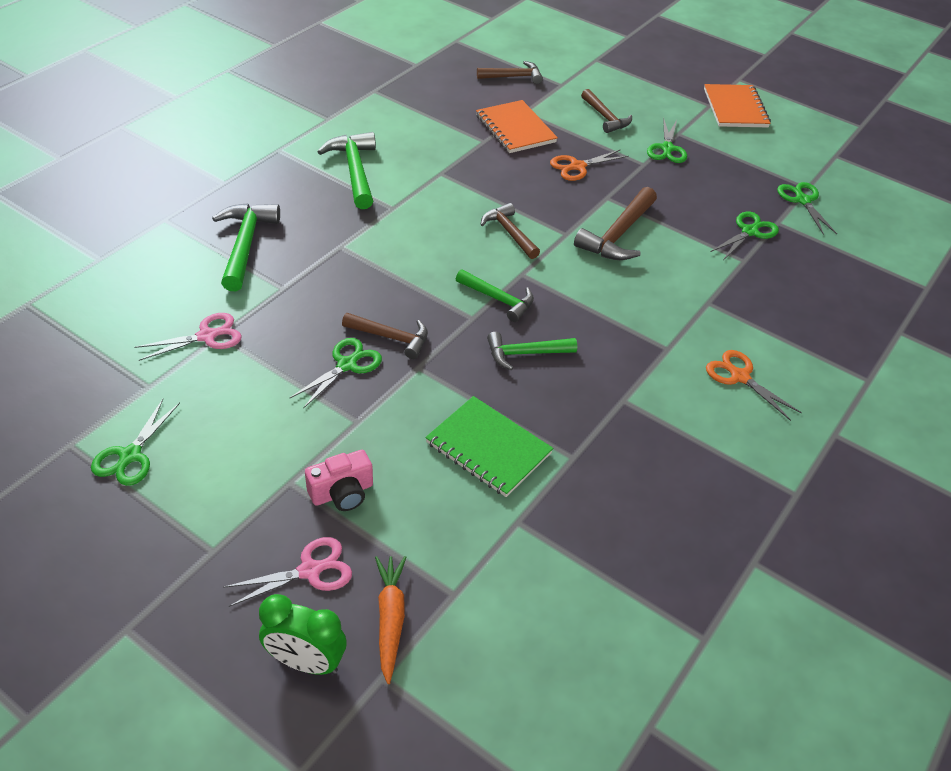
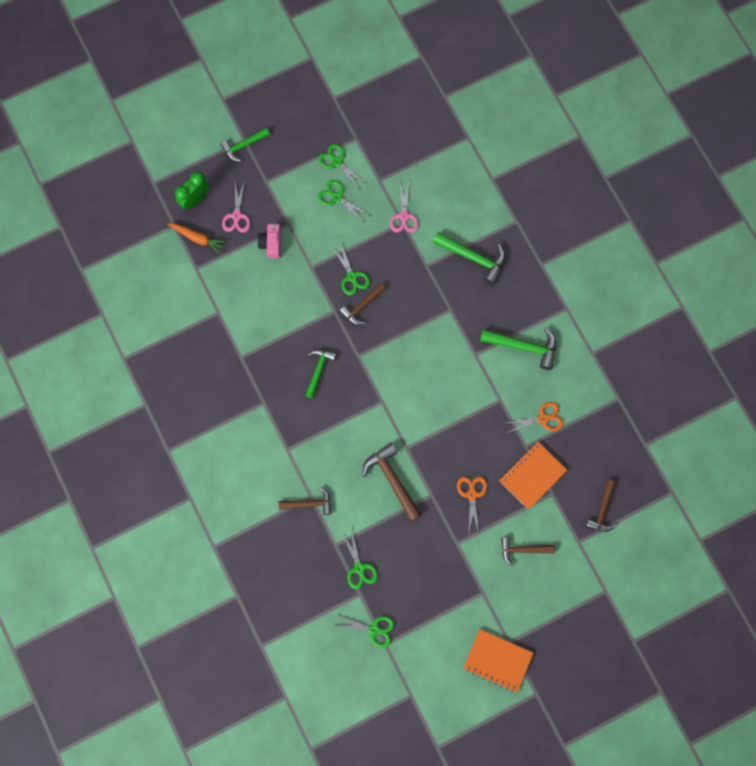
camera: 120 degrees right, 30 degrees up
green notebook [425,396,553,497] -> none
green hammer [456,269,534,322] -> green hammer moved to [220,128,270,162]
orange notebook [476,100,558,153] -> orange notebook turned 45 degrees counterclockwise [499,442,567,510]
brown hammer [480,203,540,259] -> brown hammer moved to [279,486,332,515]
green scissors [647,118,687,163] -> green scissors moved to [318,180,371,222]
orange scissors [706,350,802,421] -> orange scissors moved to [506,402,563,433]

